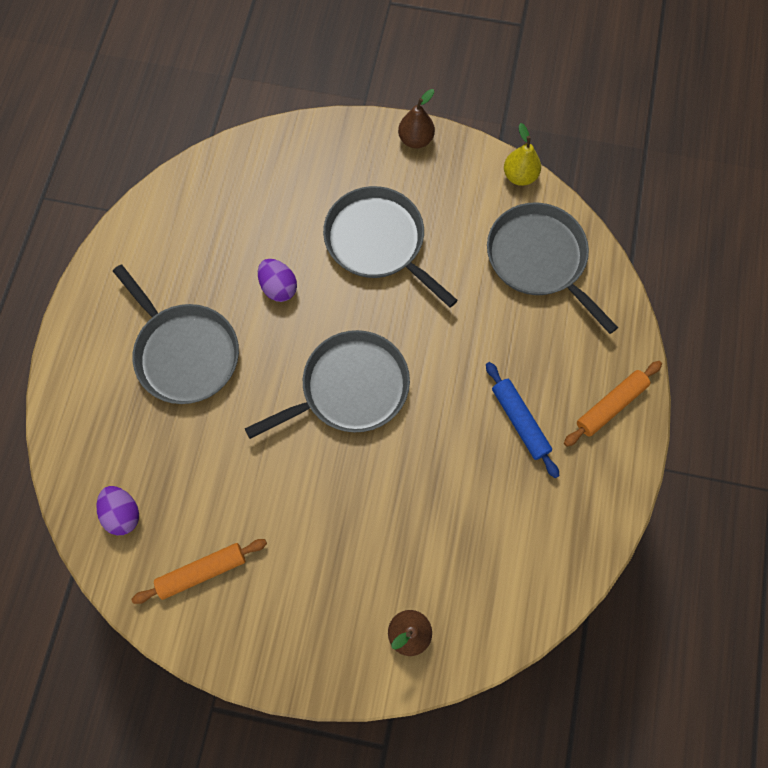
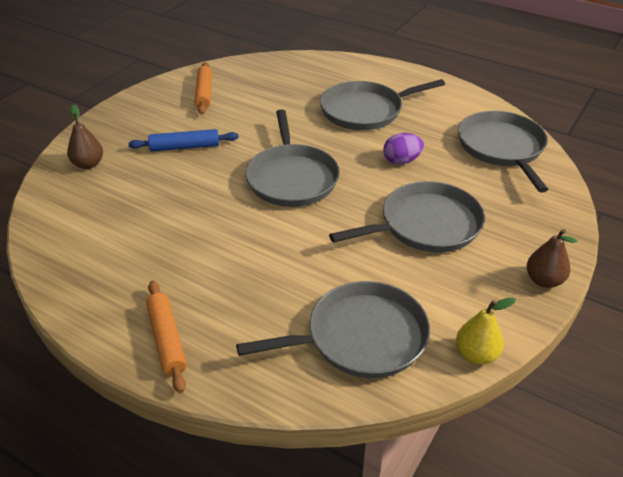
camera: 110 degrees right, 30 degrees down
purple egg [96,486,139,535] -> none
blue rolling pin [486,362,559,478] -> blue rolling pin moved to [128,129,239,151]
none -> grey pan [458,111,549,193]

